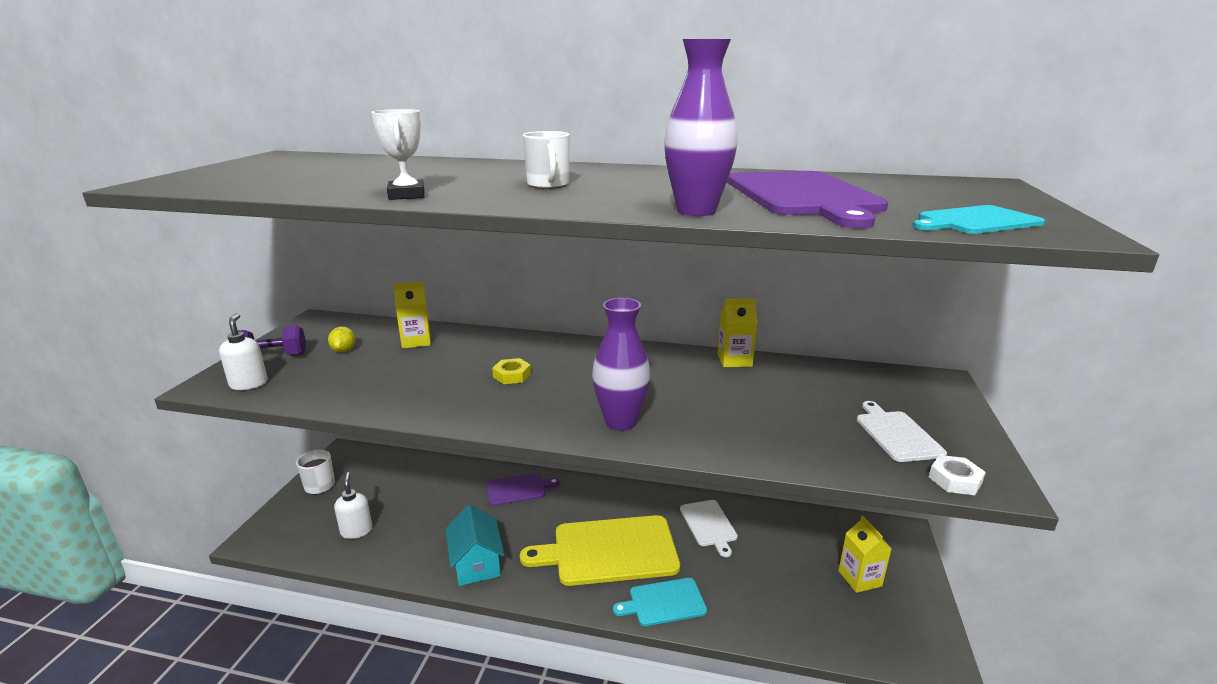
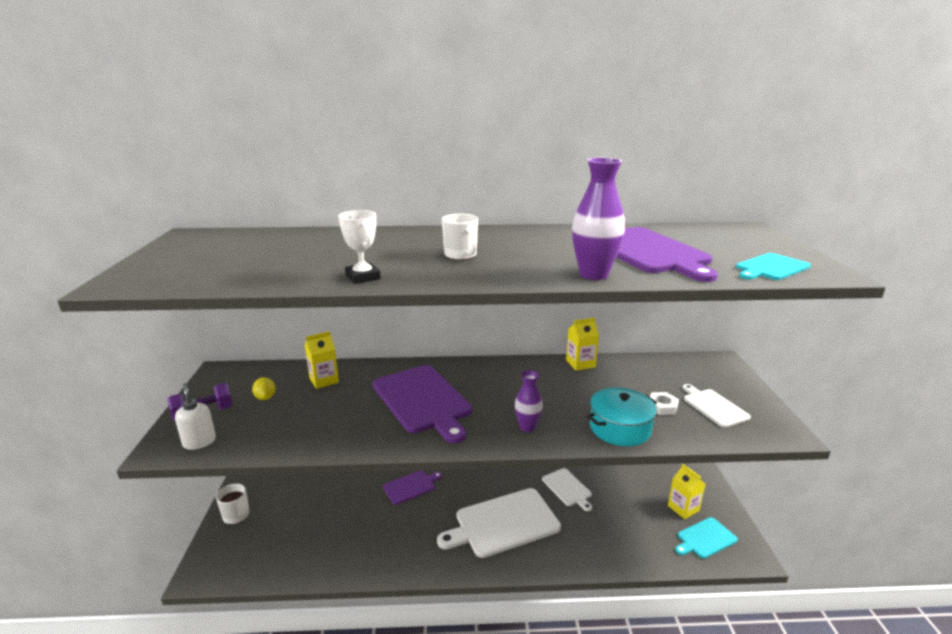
camera: 15 degrees left, 0 degrees up
white soap dispenser [334,472,373,539] -> none
turquoise house [445,505,504,586] -> none
yellow nut [492,358,531,384] -> purple cutting board [373,365,472,443]
yellow cutting board [520,515,680,586] -> white cutting board [437,488,561,558]
purple vase [592,298,651,431] -> purple vase [515,370,543,432], size x0.64
turquoise cutting board [613,578,707,626] -> turquoise cutting board moved to [675,517,738,559]
white nut [929,455,986,495] -> white nut moved to [650,392,679,415]
none -> turquoise pot [587,388,657,446]

